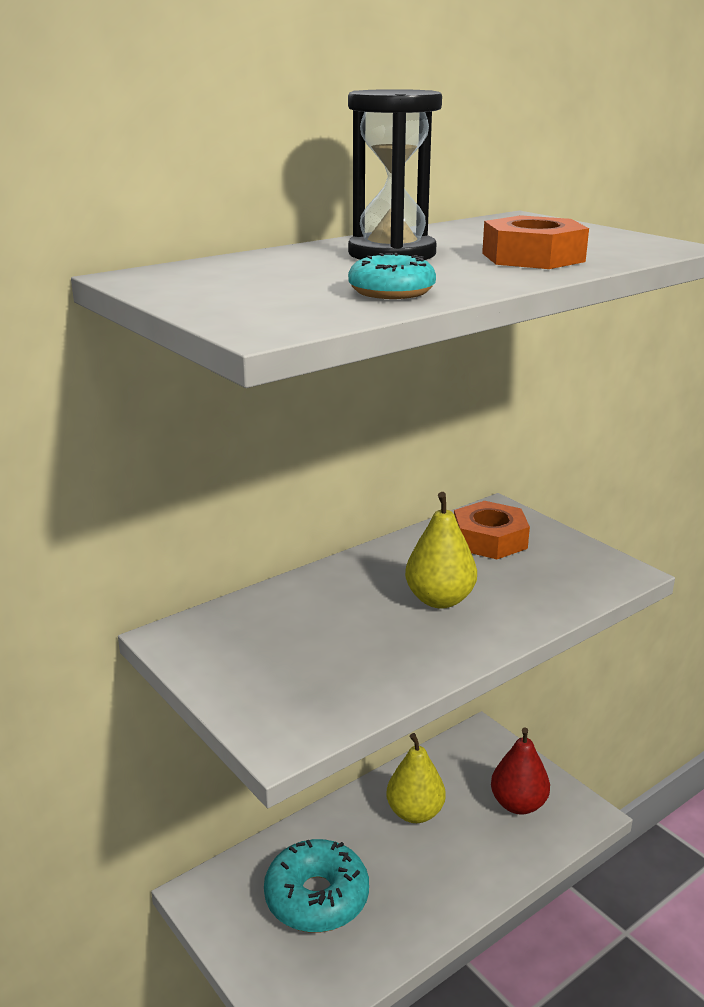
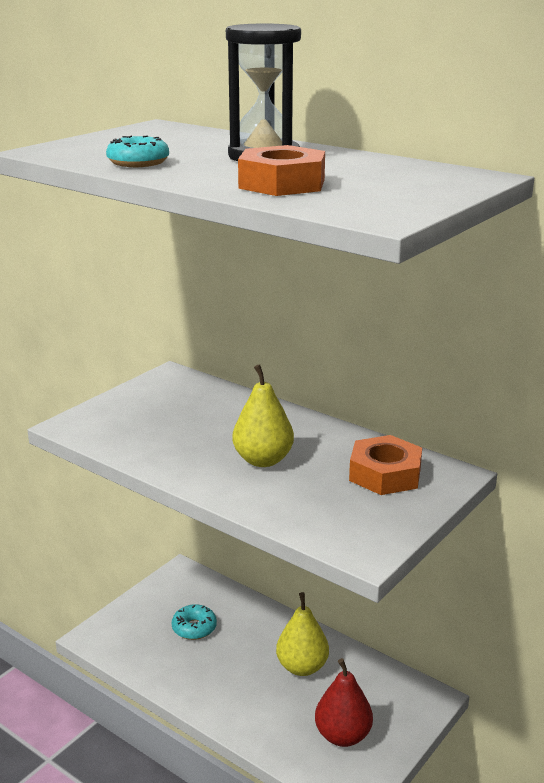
camera: 75 degrees right, 0 degrees up
turquoise donut [264,839,369,933] -> turquoise donut [172,604,217,640], size x0.56

